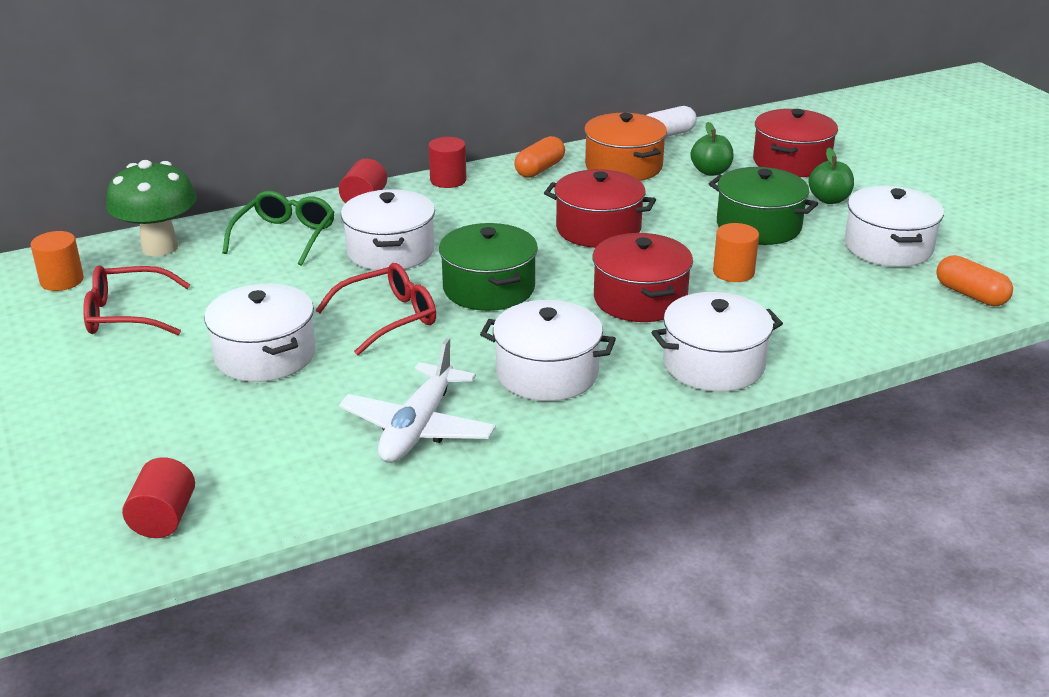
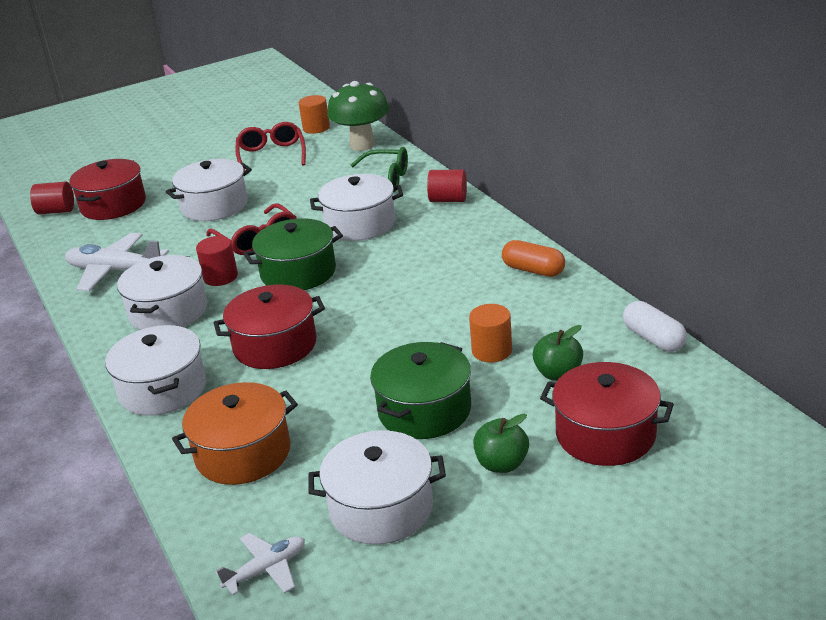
camera: 90 degrees right, 0 degrees up
red cylinder [429,137,466,188] -> red cylinder moved to [196,236,238,286]
red pot [544,169,656,248] -> red pot moved to [69,159,146,220]
orange pot [584,113,667,181] -> orange pot moved to [172,382,298,485]
orange cylinder [713,223,759,282] -> orange cylinder moved to [469,304,512,362]
orange capsule [936,255,1013,306] -> white plane [216,533,305,595]

